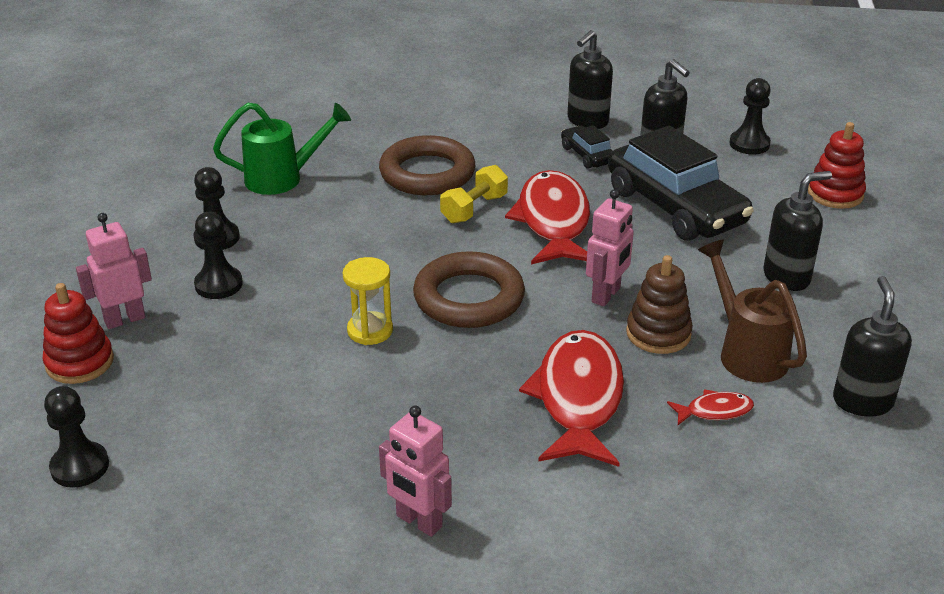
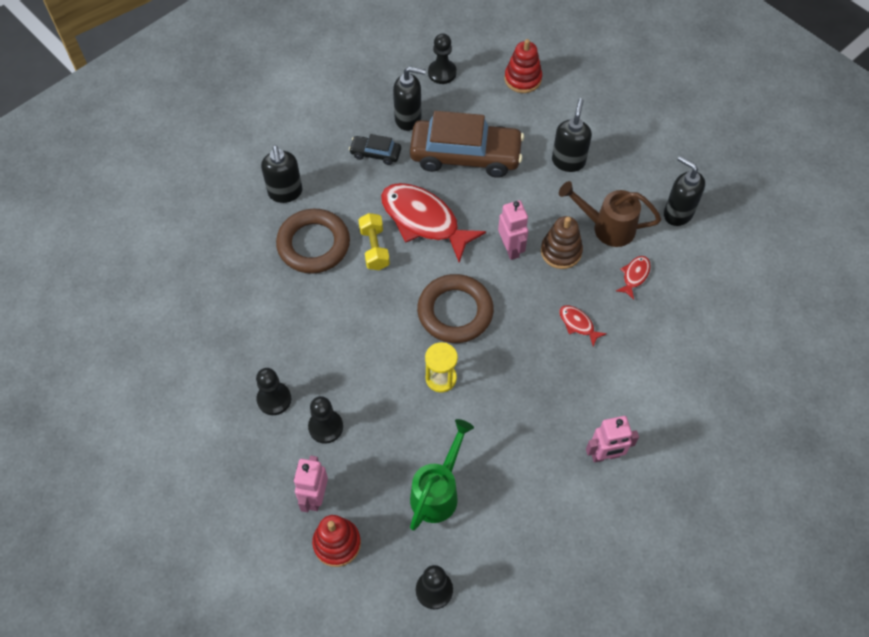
camera: 50 degrees left, 25 degrees up
green watering can [213,103,351,195] -> green watering can moved to [410,419,474,531]
red fish [519,330,624,467] -> red fish [559,305,607,346], size x0.44
black soap dispenser [567,30,613,129] -> black soap dispenser moved to [261,145,302,203]
black car [608,126,754,241] -> brown car [410,111,524,178]

